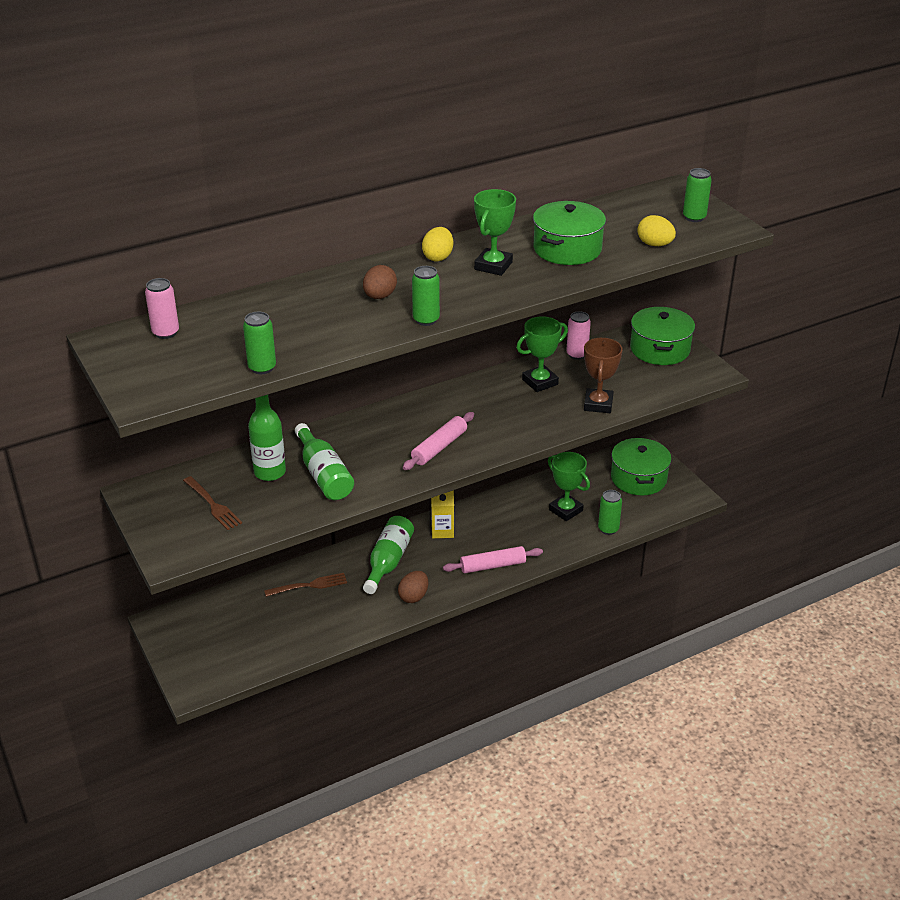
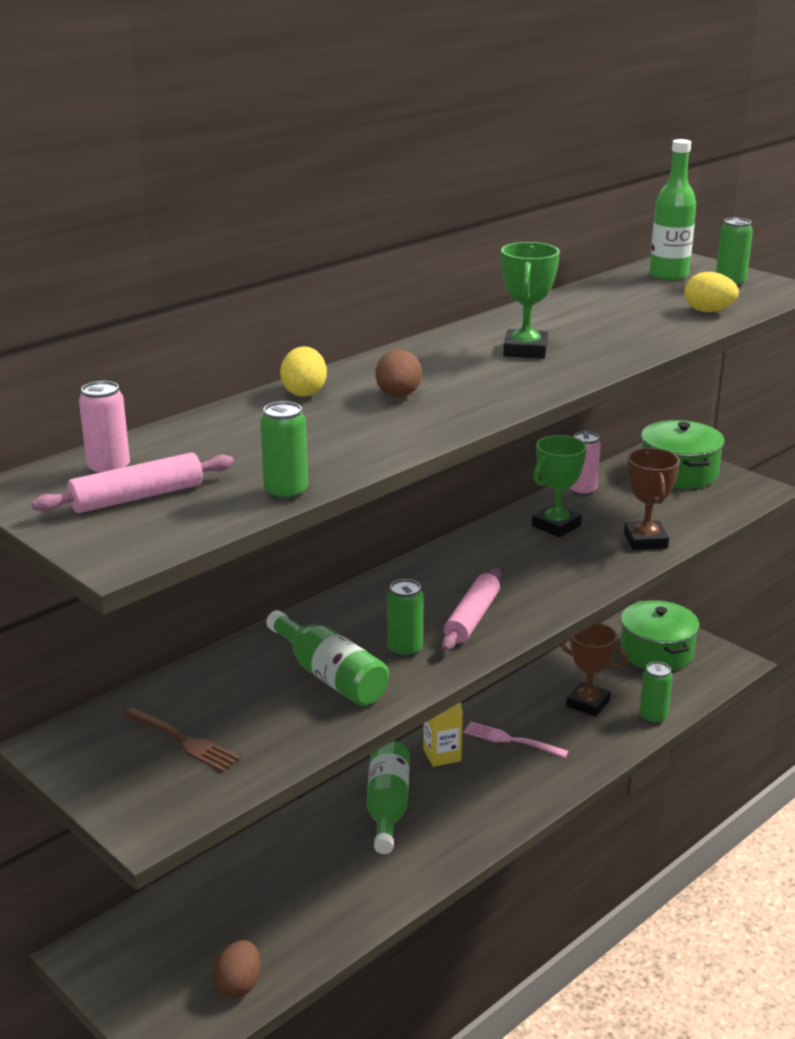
camera: 15 degrees left, 10 degrees down
green bottle [248,395,286,481] -> green bottle moved to [650,139,696,280]
brown fork [264,573,347,597] -> none
brown egg [398,571,428,603] -> brown egg moved to [213,940,260,998]
green can [412,266,440,326] -> green can moved to [387,579,424,658]
yellow egg [422,227,453,261] -> yellow egg moved to [280,346,327,397]
pink rolling pin [443,546,543,573] -> pink rolling pin moved to [32,453,234,513]
green pot [533,201,606,265] -> none
green trophy [548,452,590,521] -> brown trophy [559,623,628,717]
none -> pink fork [463,722,569,758]

